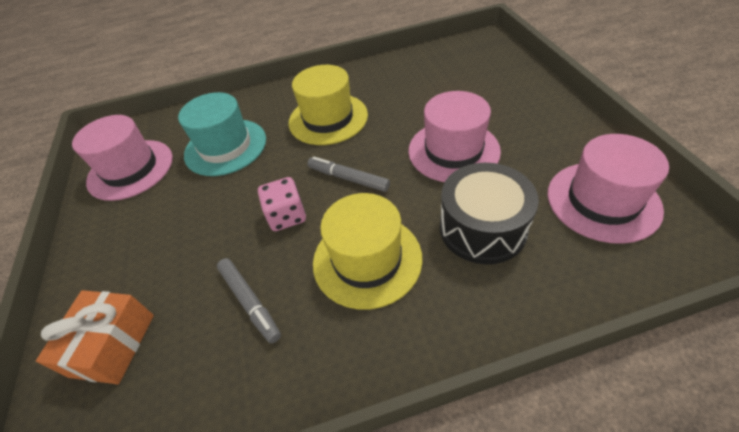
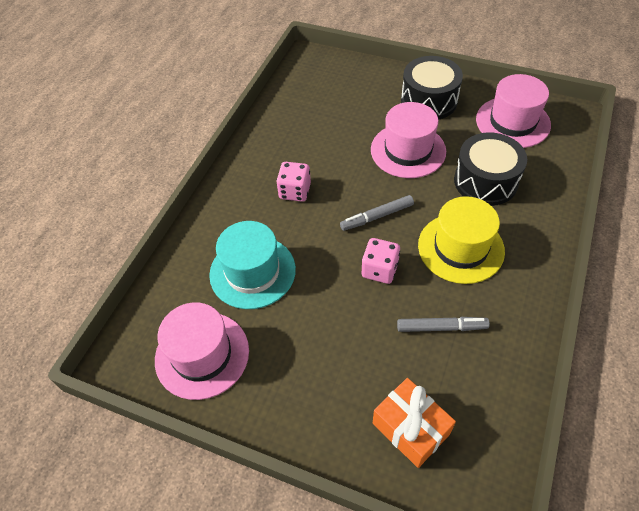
camera: 55 degrees left, 5 degrees up
yellow hat [289,65,368,145] -> pink dice [276,162,311,202]
none -> black drum [401,56,463,120]

